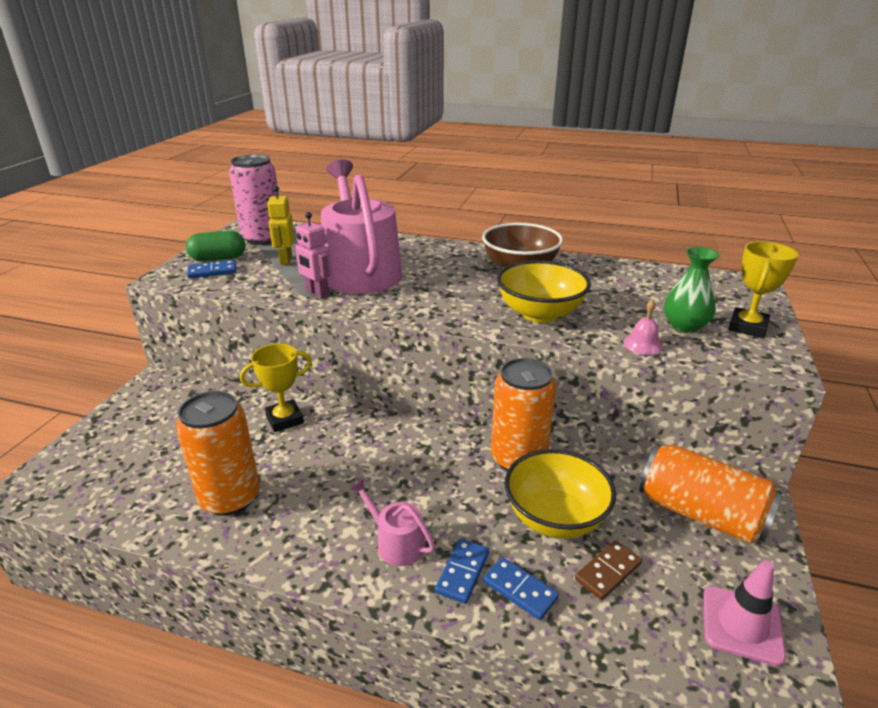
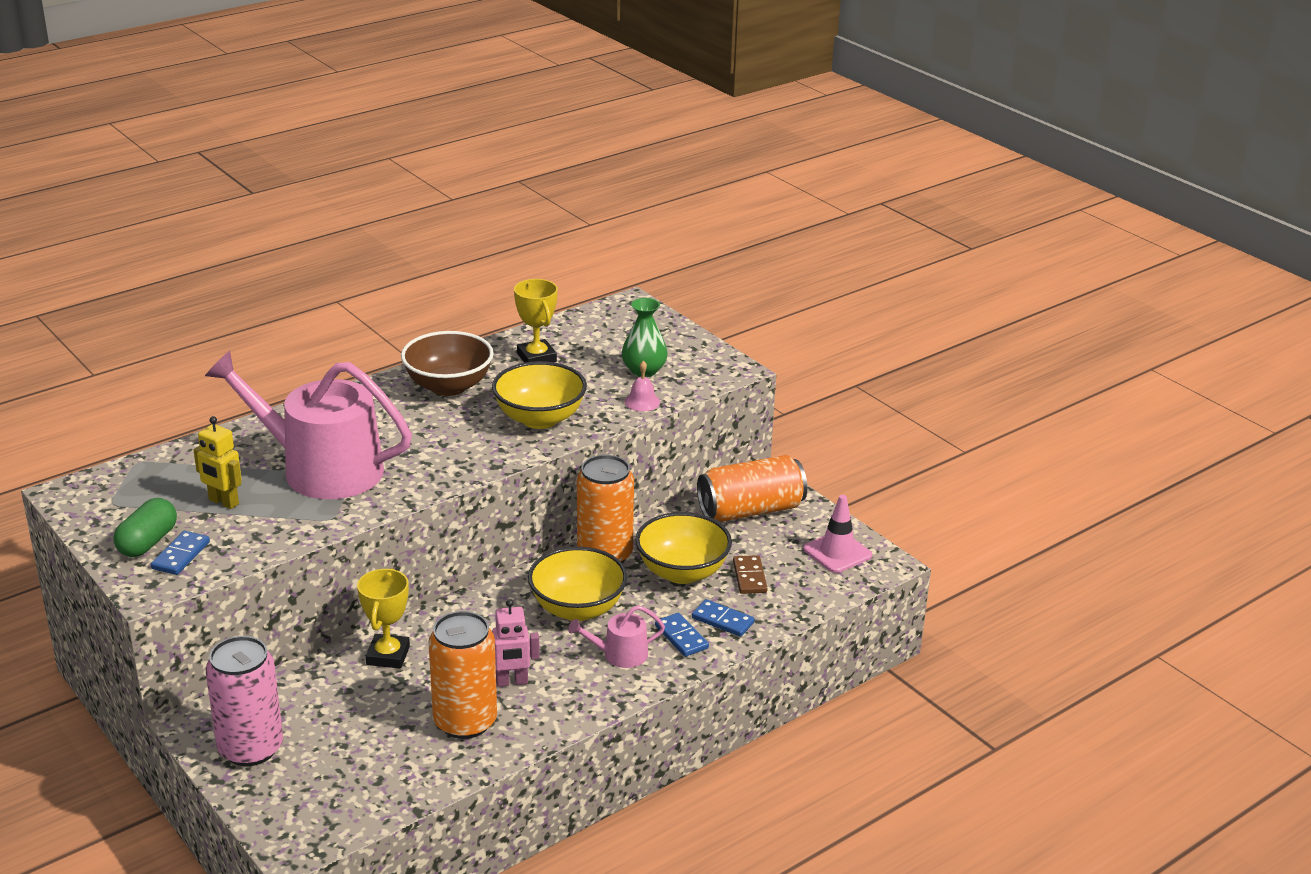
camera: 55 degrees left, 0 degrees up
pink can [229,154,279,245] -> pink can moved to [206,636,283,766]
pink robot [295,212,332,298] -> pink robot moved to [492,599,539,687]
blue domino [483,557,559,620] -> blue domino turned 45 degrees clockwise [692,599,754,637]
yellow trophy [728,241,798,338] -> yellow trophy moved to [514,279,558,363]
none -> yellow bowl [528,546,628,621]

